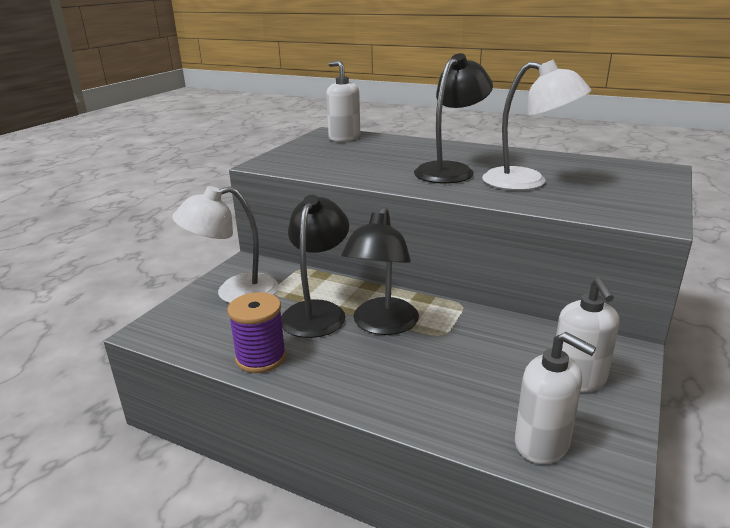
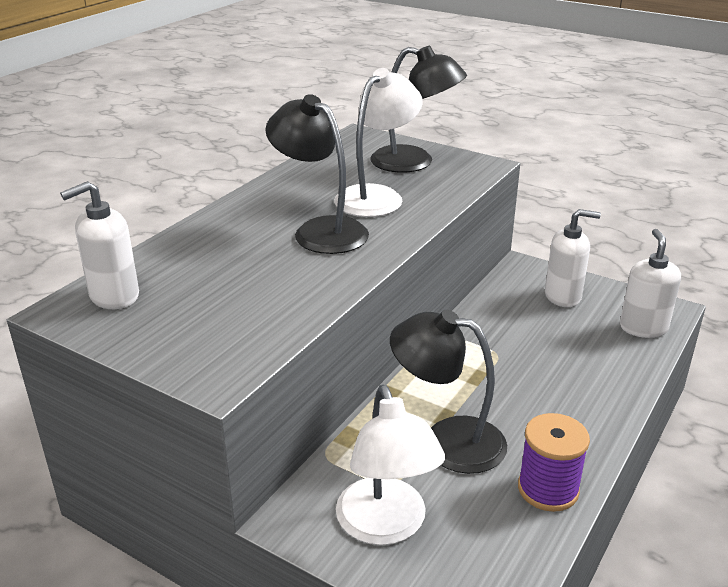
camera: 85 degrees left, 5 degrees up
black lamp [341,207,419,335] -> black lamp moved to [370,46,467,173]
white soap dispenser [515,332,596,464] -> white soap dispenser turned 45 degrees counterclockwise [620,229,681,338]

